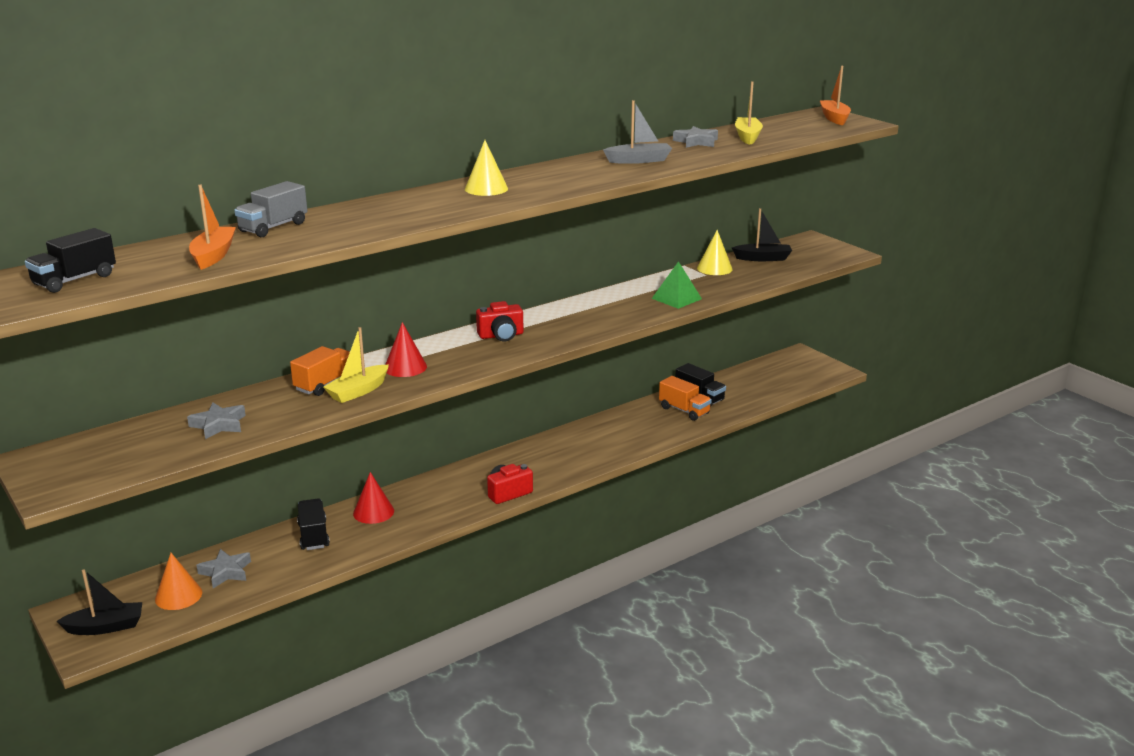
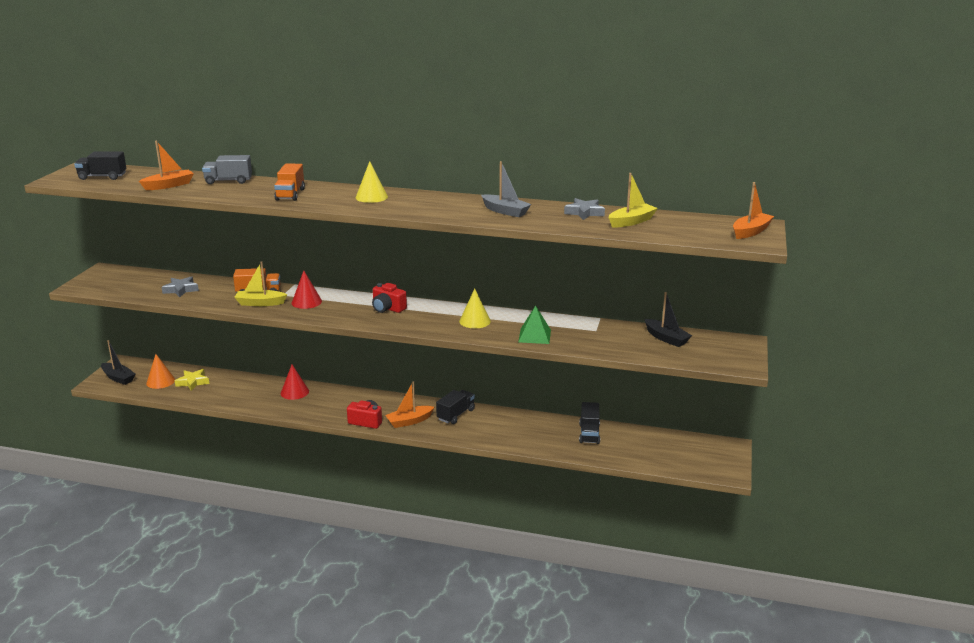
camera: 50 degrees right, 0 degrees up
grey star [196,549,251,588] -> yellow star [175,369,209,391]
black truck [297,498,330,550] -> black truck moved to [436,390,475,424]
orange truck [659,376,712,421] -> orange truck moved to [274,163,305,201]
yellow cone [697,230,733,275] -> yellow cone moved to [459,289,491,328]
none -> orange boat [385,381,434,428]

